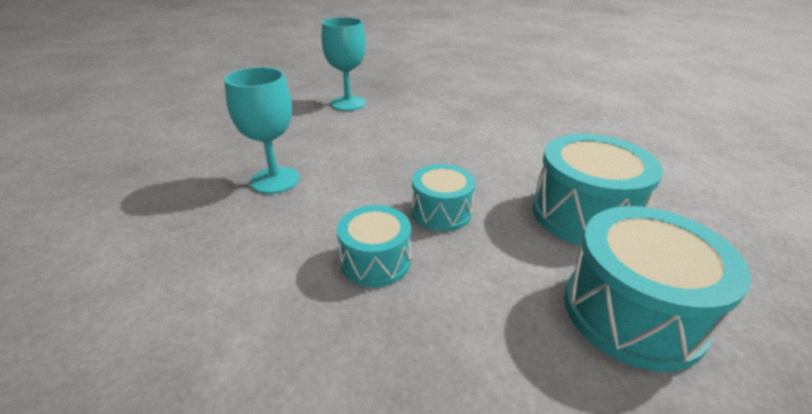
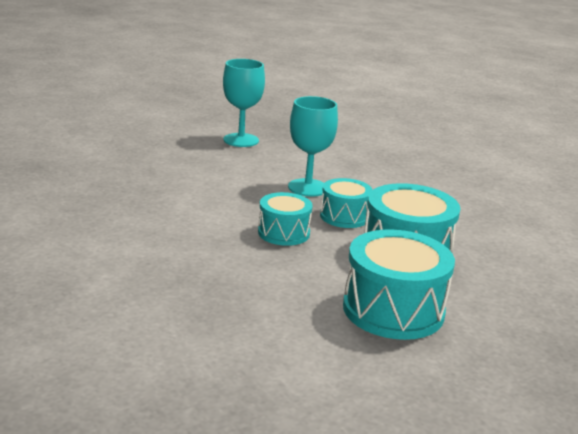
camera: 10 degrees right, 10 degrees down
turquoise goblet [224,67,300,194] -> turquoise goblet moved to [288,96,338,197]
turquoise drum [337,205,411,287] -> turquoise drum moved to [320,178,373,228]

